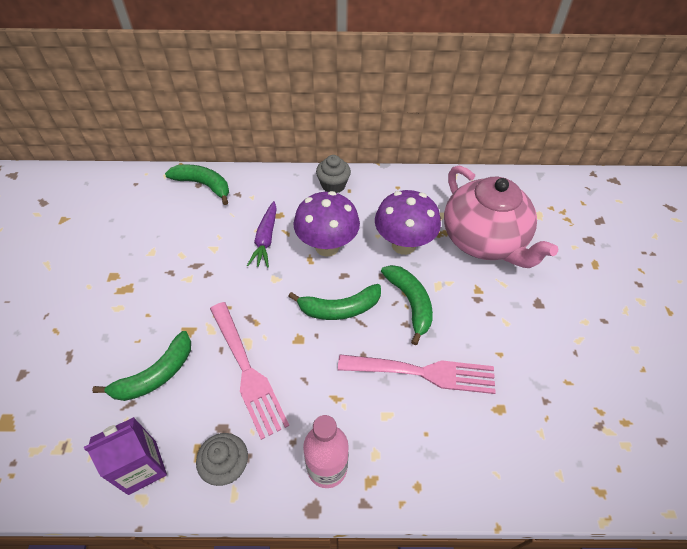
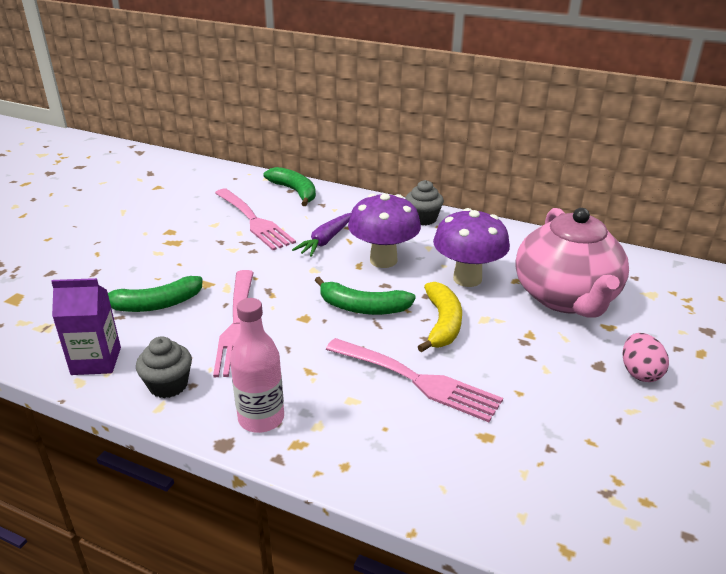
camera: 25 degrees right, 20 degrees down
green banana [381,265,433,345] -> yellow banana [418,282,462,353]
none -> pink fork [215,188,296,250]
none -> pink egg [623,333,669,382]

